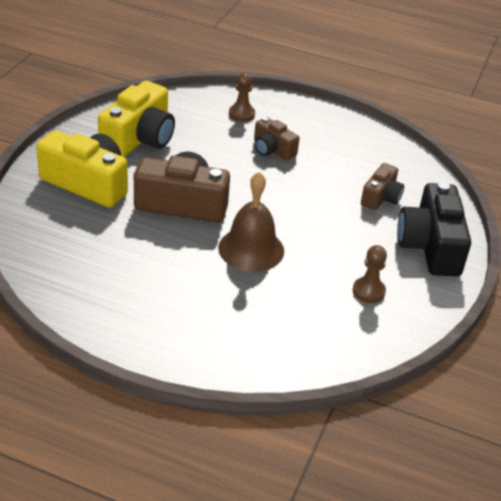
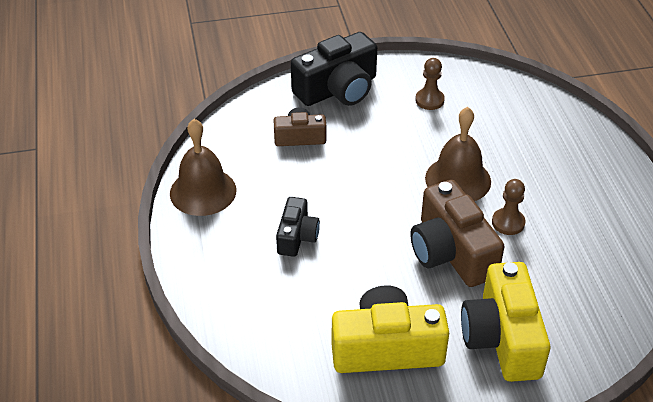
camera: 120 degrees left, 5 degrees up
brown pawn [229,72,255,122] -> brown pawn moved to [492,179,525,235]
brown camera [254,117,299,160] -> black camera [276,197,320,257]
none -> brown bell [170,119,237,216]

